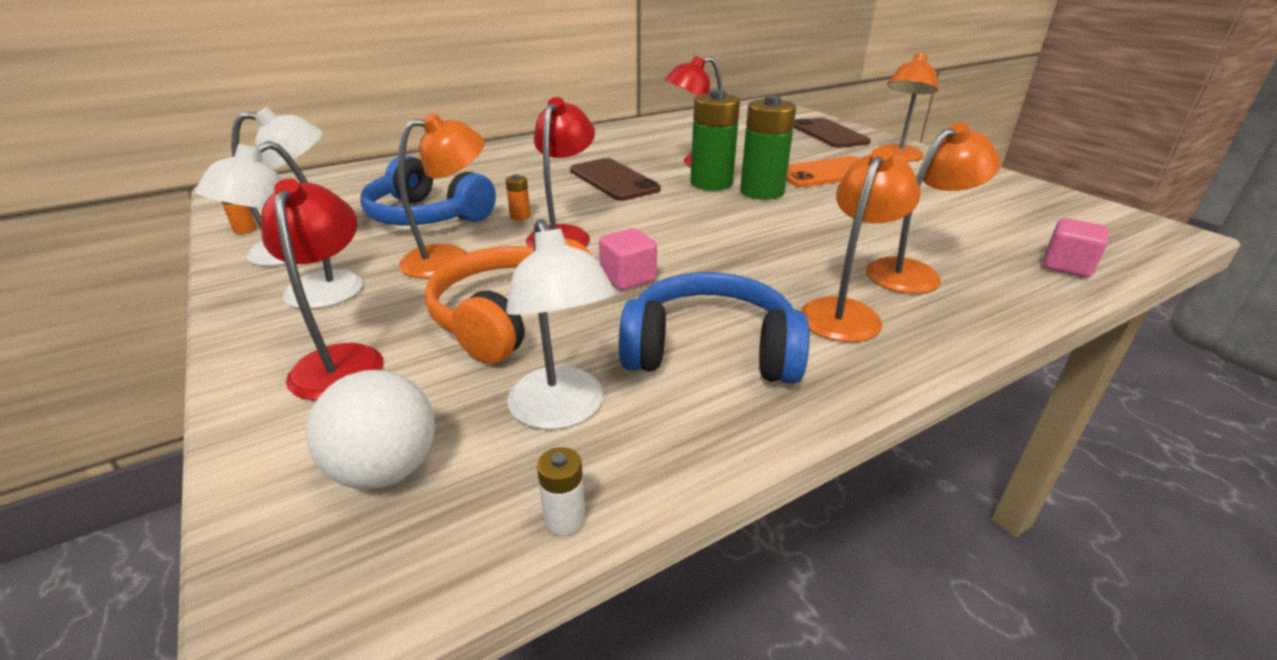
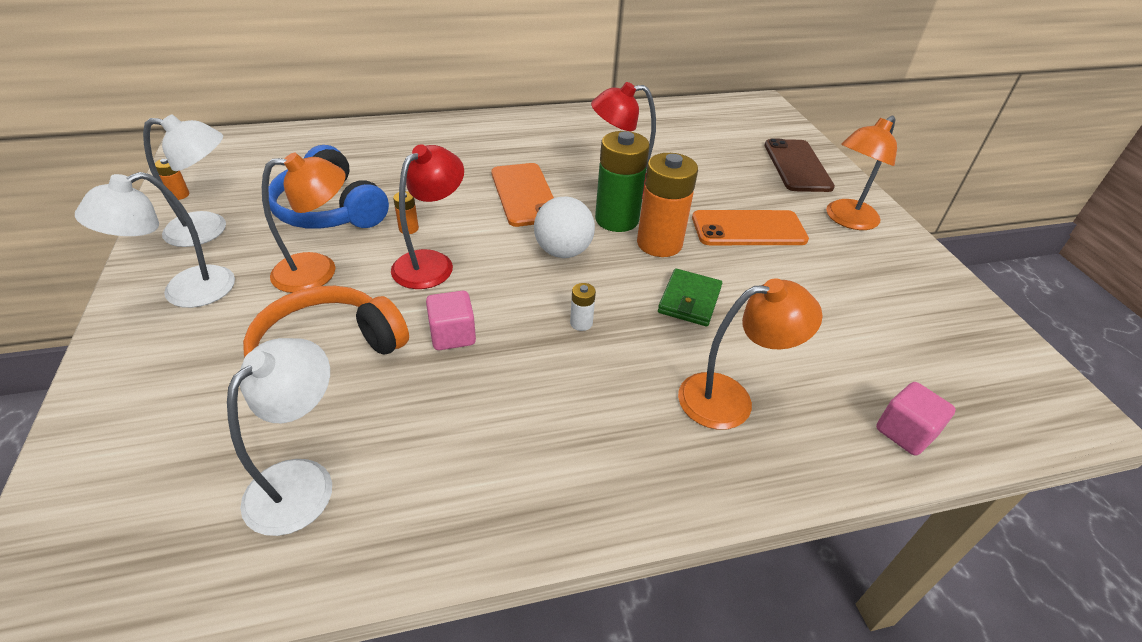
camera: 15 degrees right, 10 degrees up
red lamp [261,179,383,400] -> none
white ball [306,370,435,489] -> white ball moved to [534,197,595,258]
white lamp [506,219,616,429] -> white lamp turned 150 degrees counterclockwise [227,338,332,536]
white battery [537,447,585,536] -> white battery moved to [570,283,596,331]
brown phone [570,158,661,201] -> orange phone [491,163,554,227]
blue headphones [619,272,809,384] -> none
green battery [740,95,796,200] -> orange battery [637,153,698,257]
orange lamp [800,147,921,342] -> none
none -> green wallet [658,268,722,326]

